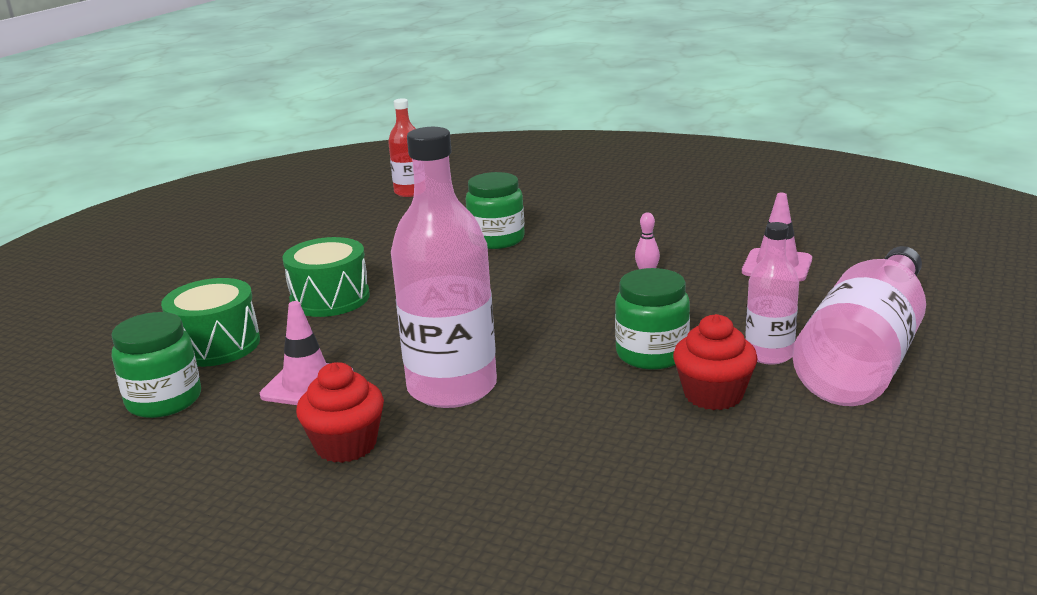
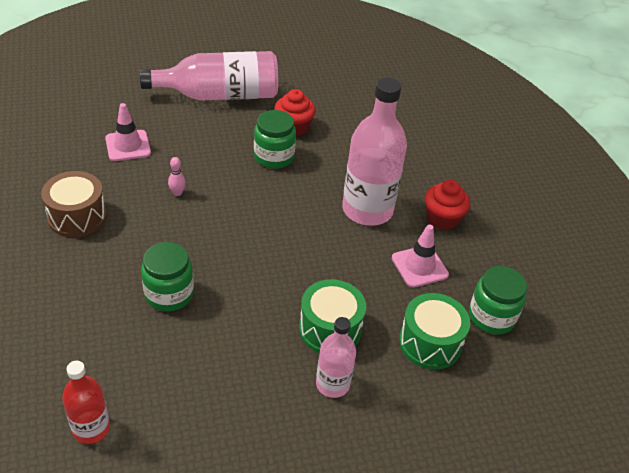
camera: 135 degrees left, 20 degrees up
pink bottle [745,222,799,365] -> pink bottle moved to [316,317,356,398]
none -> brown drum [41,171,107,238]

